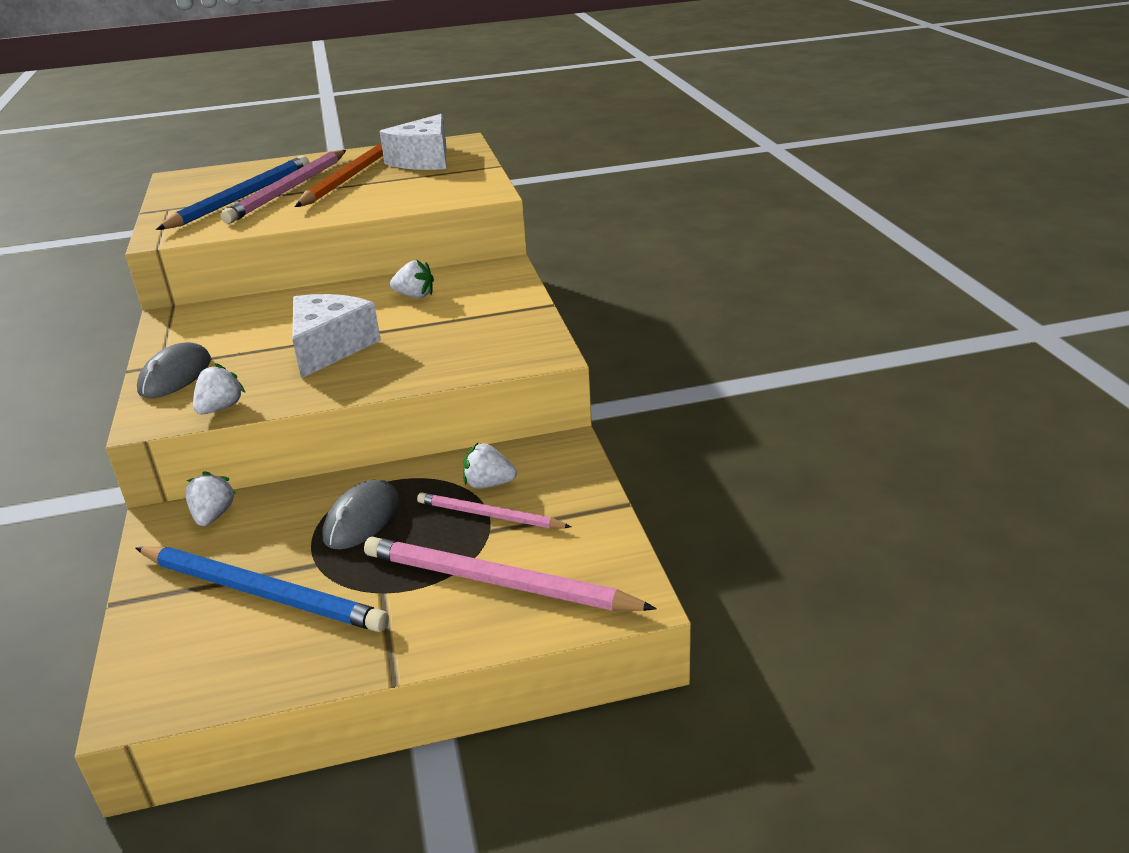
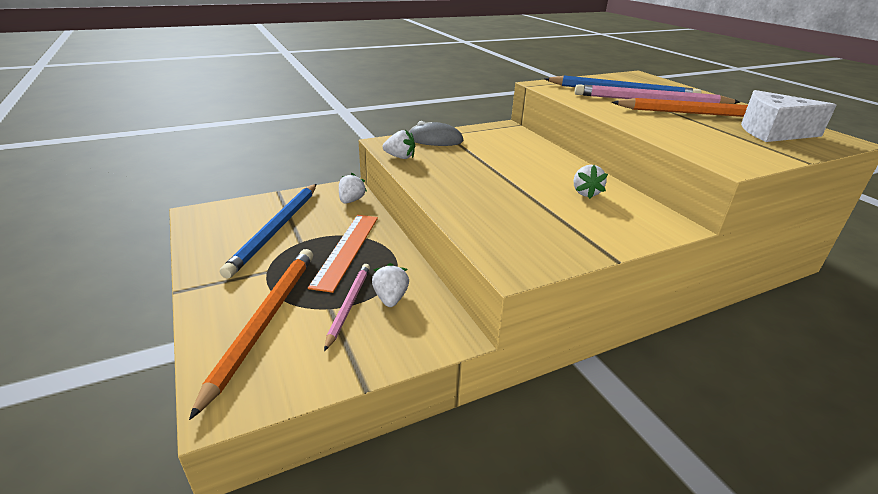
camera: 75 degrees right, 0 degrees up
white strawberry [185,471,236,526] -> white strawberry turned 60 degrees counterclockwise [339,173,367,204]
white cheese [292,294,381,378] -> none
grey mouse [323,480,399,550] -> orange ruler [308,215,378,293]
pink pencil [364,537,657,611] -> orange pencil [189,249,313,420]

